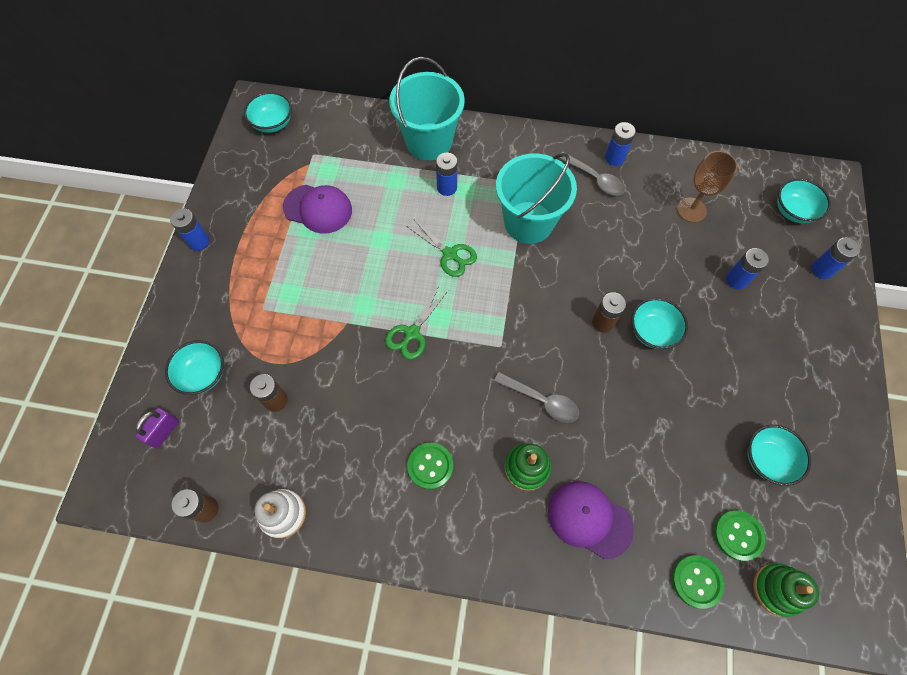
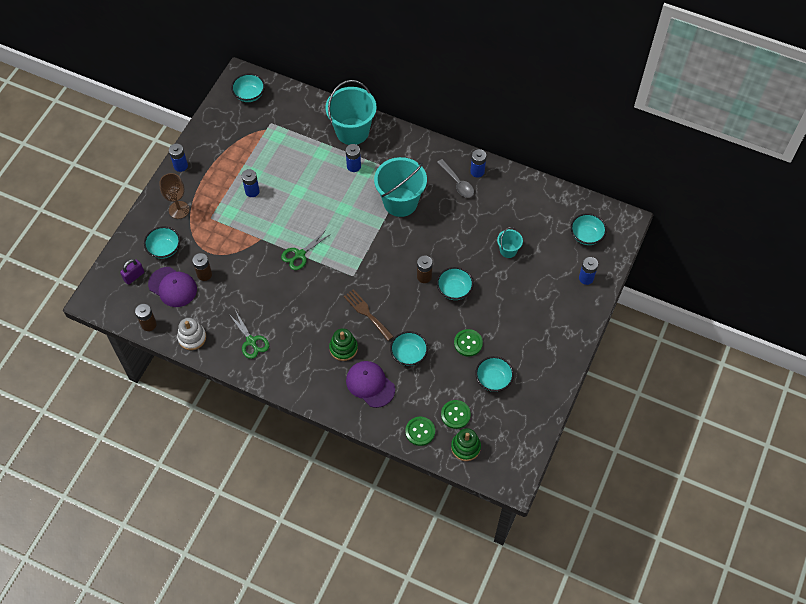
camera: 15 degrees right, 5 degrees down
purple cap [283,185,352,234] -> purple cap moved to [148,267,197,307]
green scissors [406,220,477,277] -> green scissors moved to [228,310,269,359]
green button [407,442,453,489] -> green button moved to [454,329,483,357]
grey spoon [494,372,579,423] -> brown fork [344,289,394,341]
brown goblet [677,151,738,223] -> brown goblet moved to [159,173,190,219]
blue battery [726,248,769,289] -> blue battery moved to [242,169,260,197]
none -> turquoise bowl [390,331,428,366]
none -> turquoise bucket [497,227,523,258]

